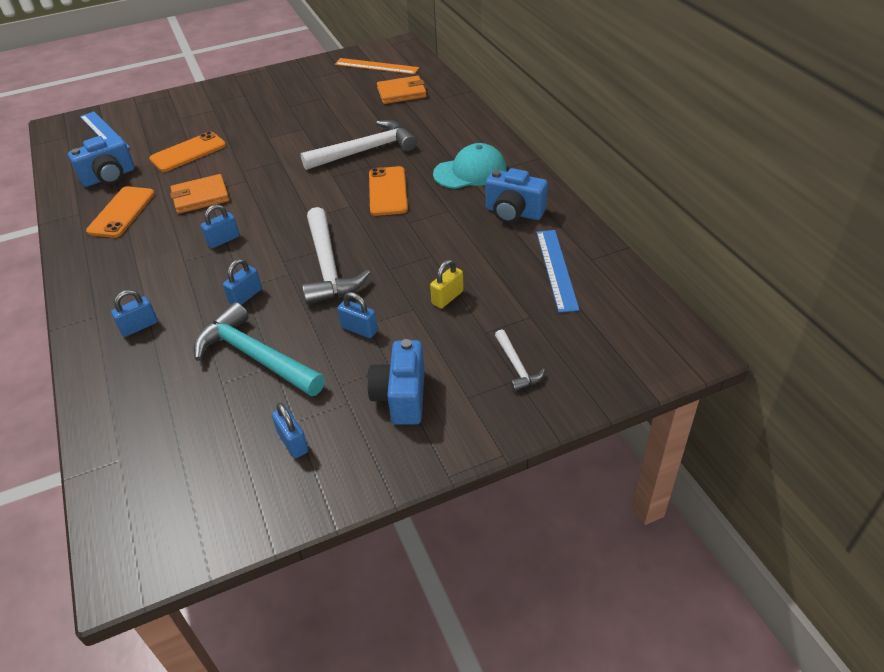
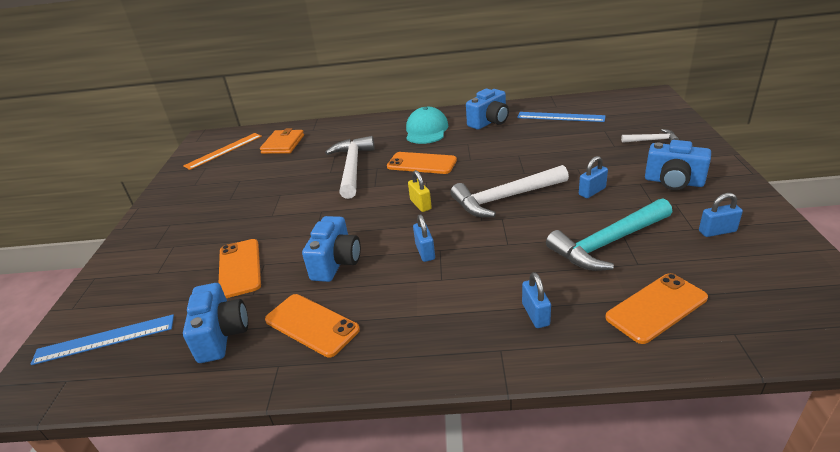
camera: 65 degrees left, 10 degrees down
orange wallet [170,174,230,214] -> blue camera [302,216,361,282]
blue padlock [223,259,262,305] -> none
white hammer [302,207,371,305] -> white hammer turned 150 degrees clockwise [450,165,569,217]
yellow padlock [430,259,464,309] -> yellow padlock moved to [408,170,432,212]
none -> orange phone [605,273,708,344]

